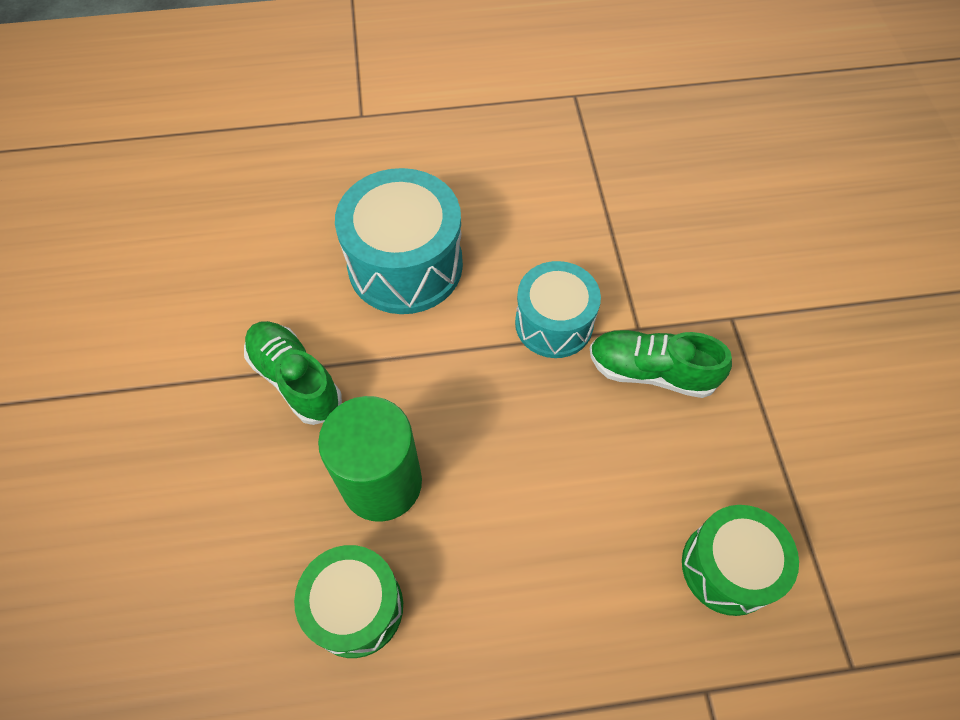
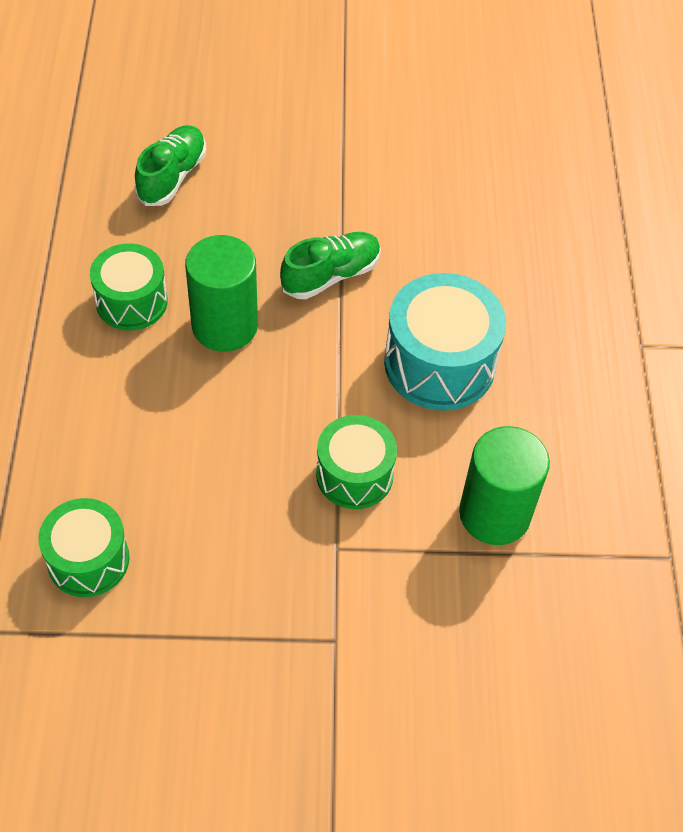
camera: 95 degrees right, 5 degrees down
turquoise drum [515,261,601,358] -> green drum [316,415,397,509]
green shoe [590,330,732,398] -> green shoe moved to [135,125,206,206]
none -> green cylinder [459,426,550,545]

